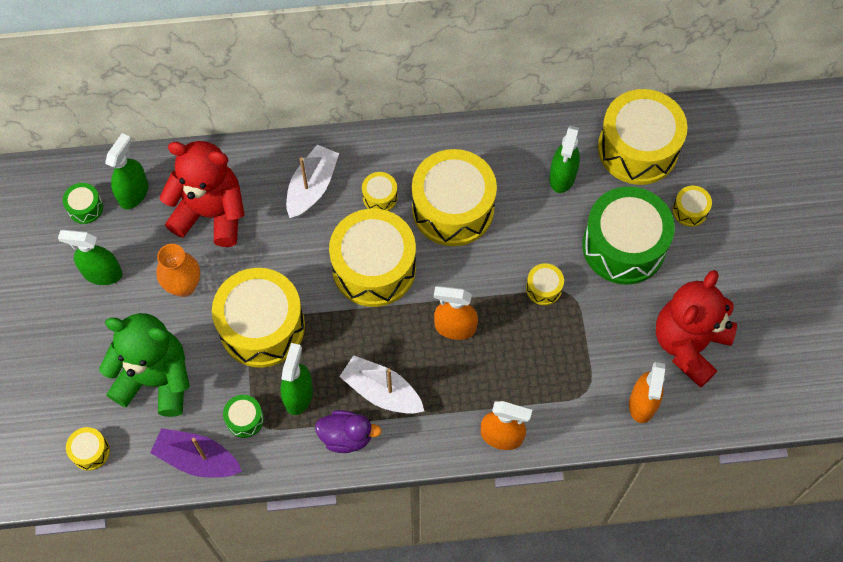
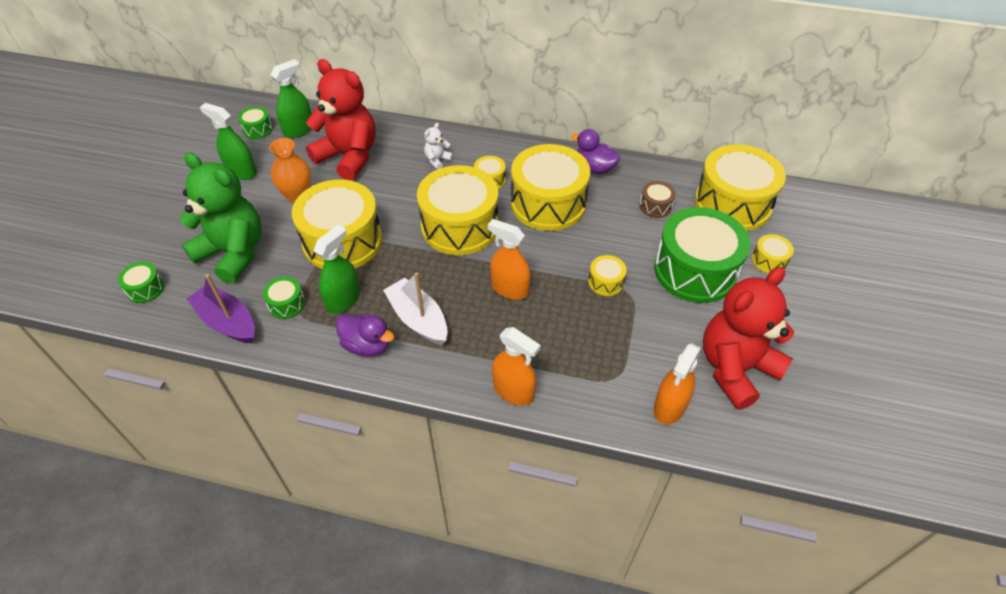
camera: 20 degrees right, 15 degrees down
yellow drum [66,427,110,471] -> green drum [118,262,164,303]
white boat [286,145,339,219] -> white teddy bear [424,123,454,170]
green spray bottle [549,126,580,193] -> brown drum [639,181,676,218]
none -> purple duck [571,129,620,174]

